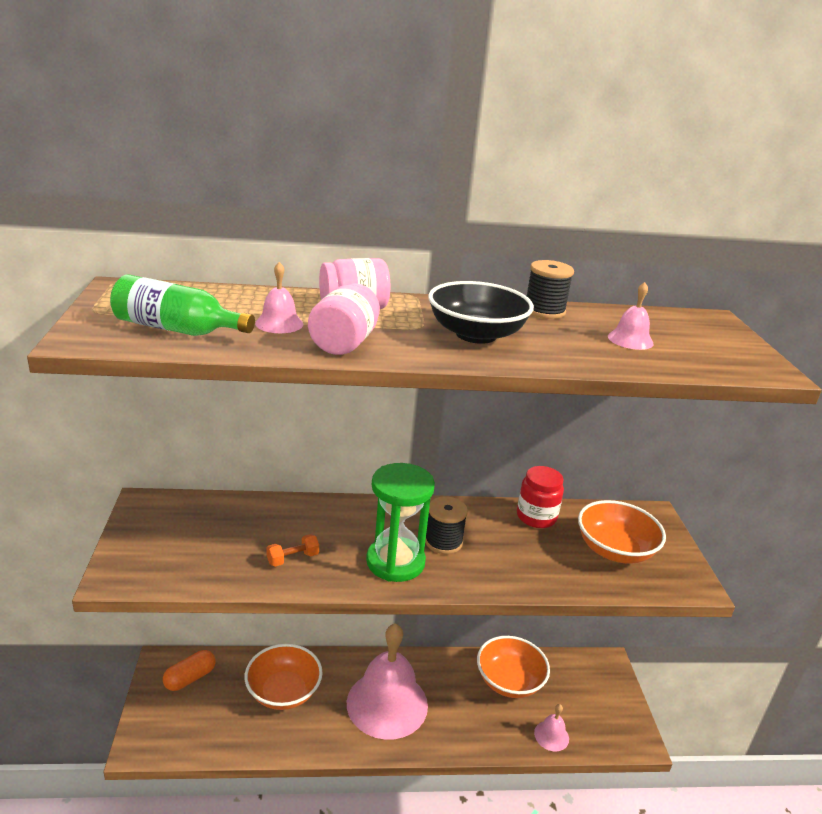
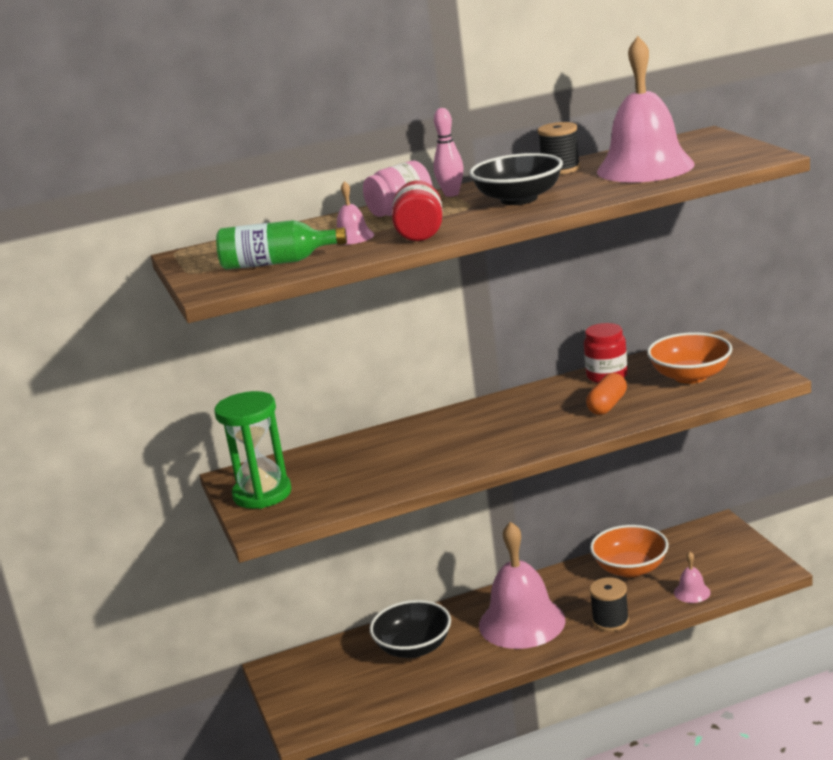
camera: 10 degrees left, 5 degrees down
orange capsule [163,650,216,691] -> orange capsule moved to [586,373,627,415]
orange bowl [245,644,322,710] -> black bowl [370,600,451,658]
orange dumbbell [266,534,319,567] -> none
pink jar [308,283,380,355] -> red jar [392,180,443,241]
green hourglass [366,463,435,582] -> green hourglass moved to [214,391,292,509]
black spool [425,496,468,554] -> black spool moved to [590,578,629,632]
pink bell [608,282,654,350] -> pink bell [597,36,695,183], size x2.39
none -> pink bowling pin [434,108,463,197]

